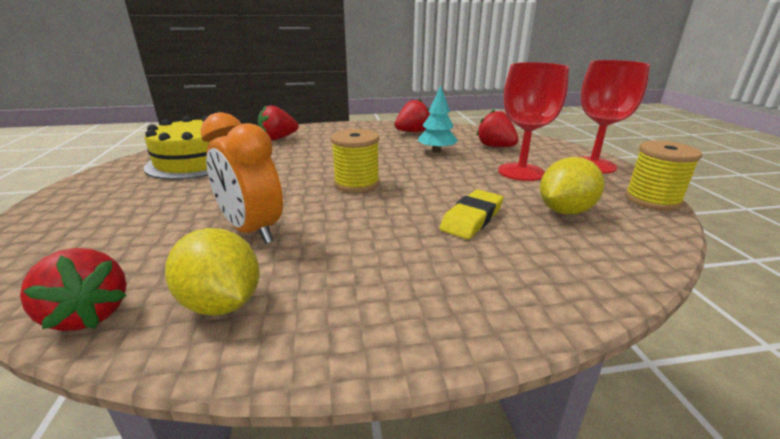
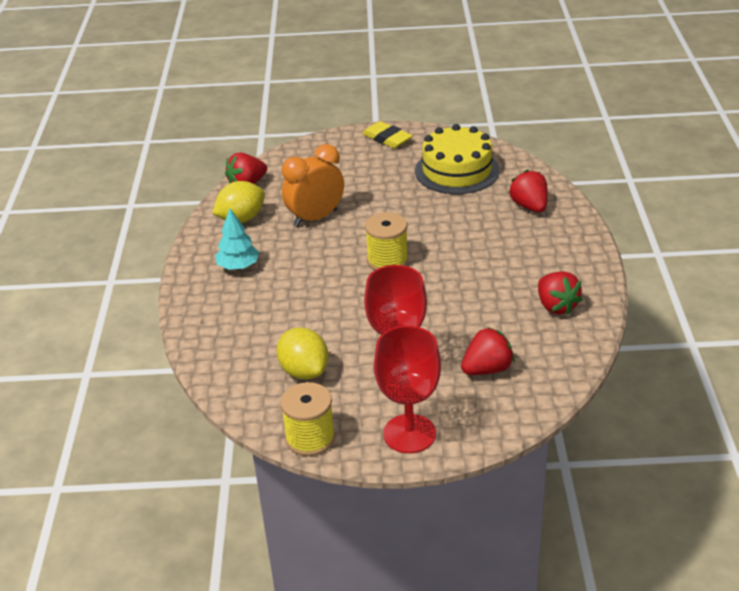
camera: 100 degrees right, 10 degrees up
turquoise tree [418,86,458,153] -> turquoise tree moved to [215,209,259,270]
yellow eraser [440,189,504,239] -> yellow eraser moved to [362,121,413,149]

